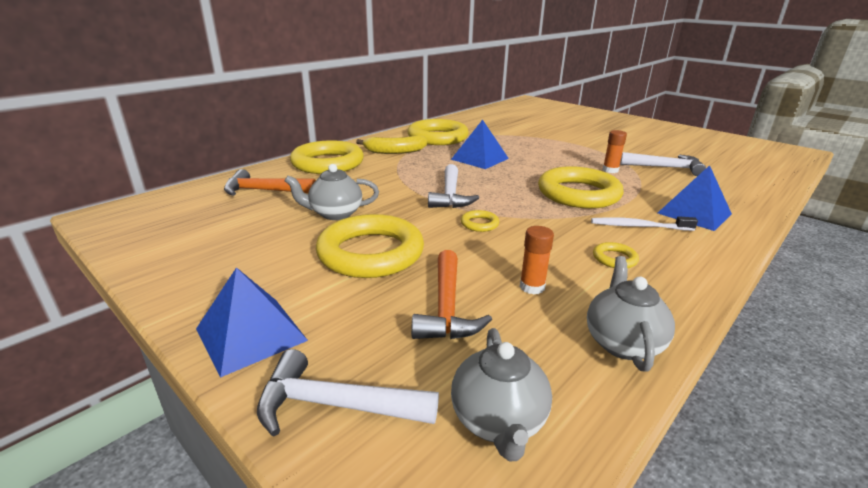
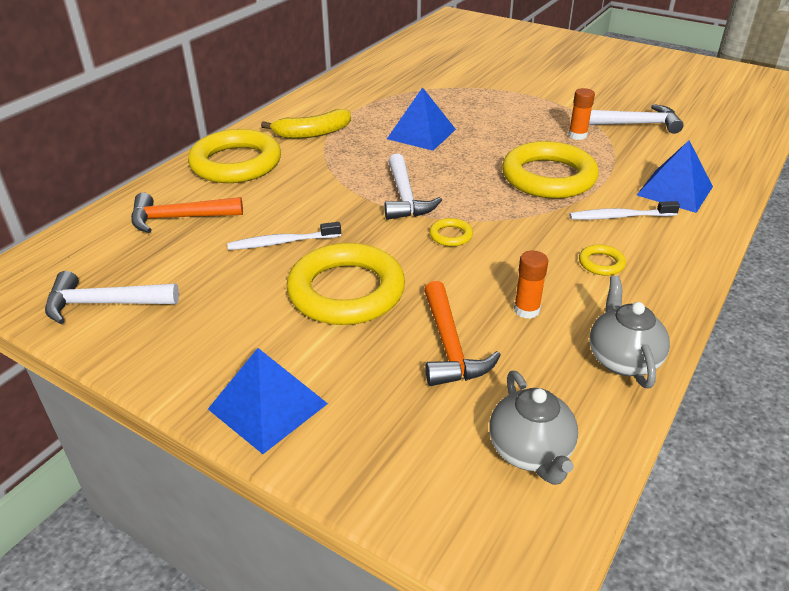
camera: 10 degrees left, 10 degrees up
white hammer [257,349,439,436] -> white hammer moved to [45,271,179,324]
grey teapot [285,164,379,220] -> white toothbrush [227,222,341,250]
yellow ring [407,119,469,145] -> none

